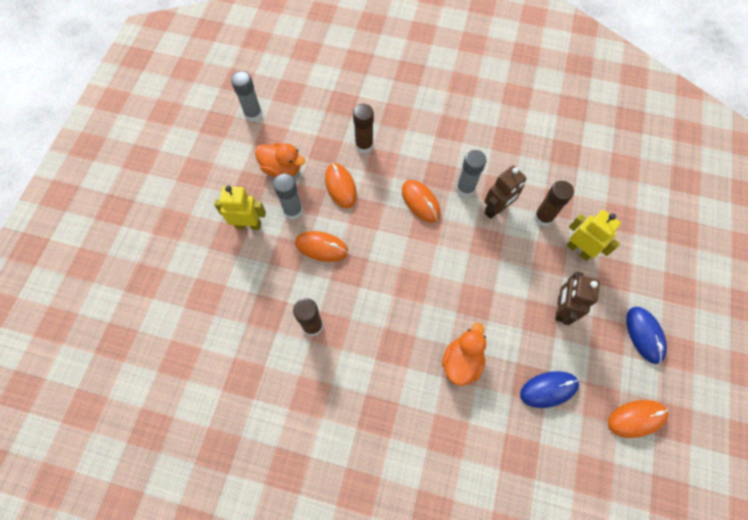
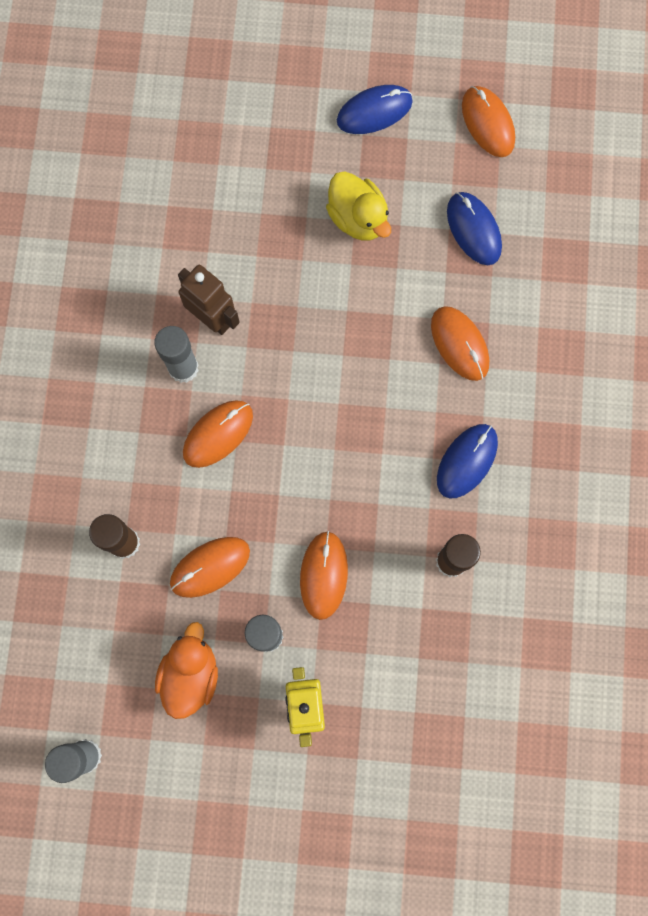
camera: 100 degrees left, 10 degrees up
orange duck [442,323,486,386] -> orange mouse [431,306,489,381]
brown glue stick [534,181,574,227] -> none
brown robot [555,272,600,325] -> yellow duck [326,171,391,241]
yellow robot [566,210,621,261] -> none
none -> blue mouse [437,424,498,499]

